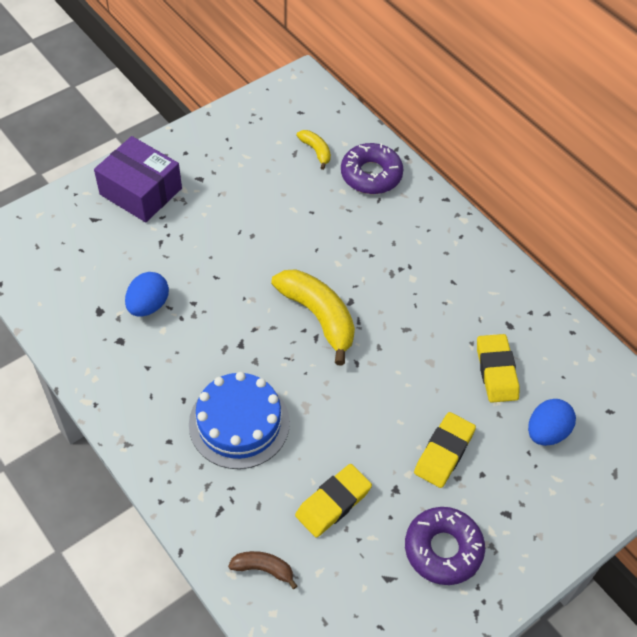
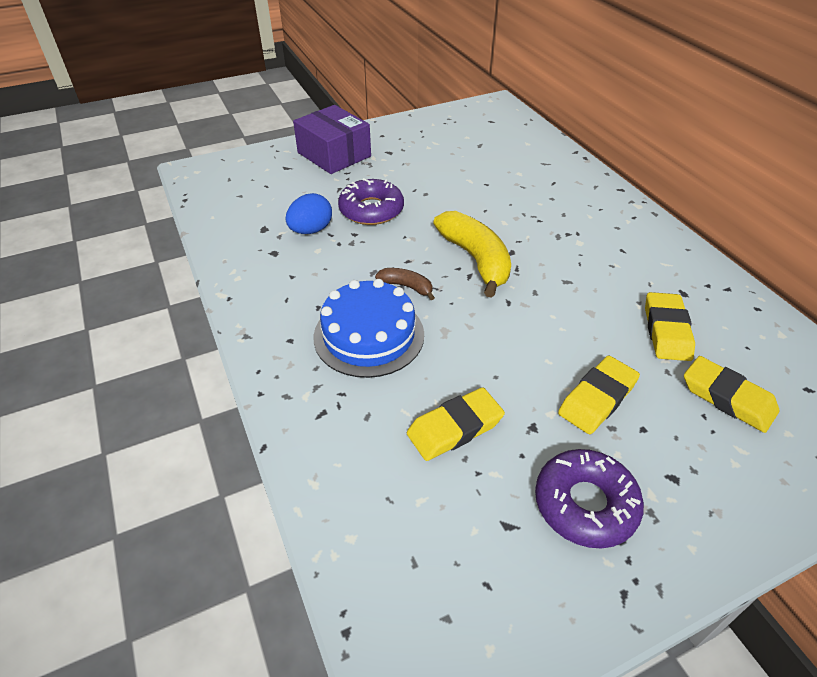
camera: 15 degrees right, 10 degrees down
brown banana [228,551,297,589] -> brown banana moved to [375,268,435,300]
yellow banana [296,130,331,170] -> none
purple donut [341,143,404,194] -> purple donut moved to [338,178,404,225]
blue egg [528,399,576,446] -> yellow eraser [684,356,779,433]

